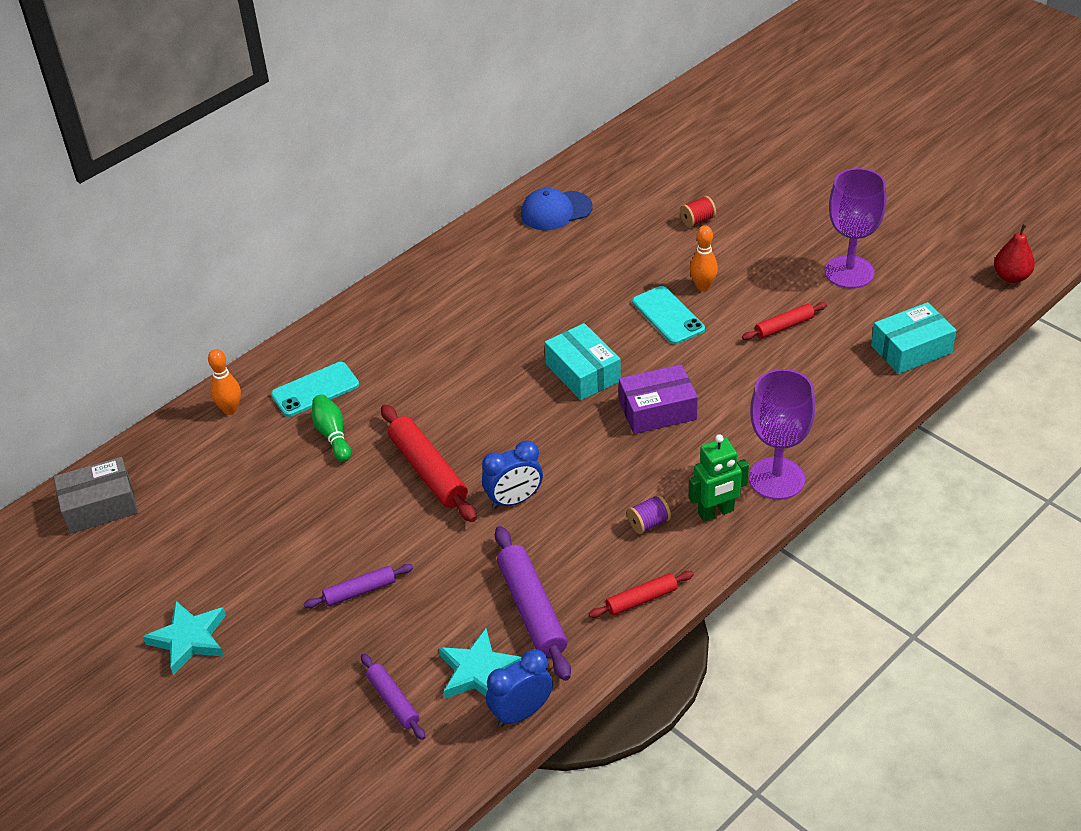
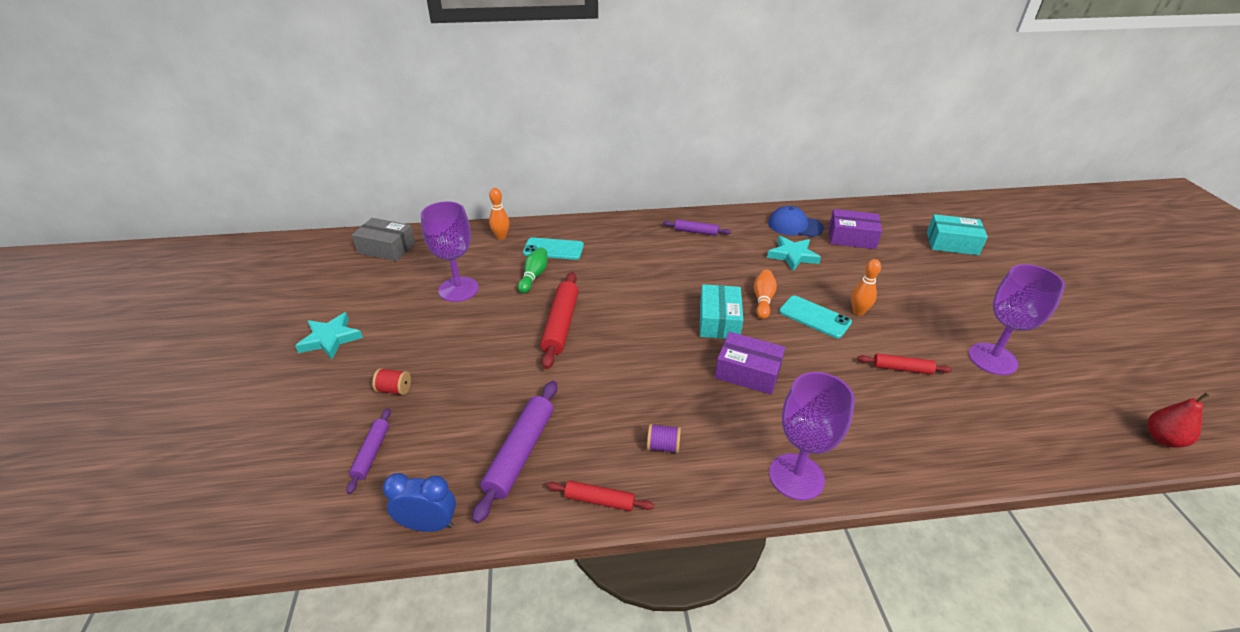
camera: 35 degrees right, 5 degrees down
purple rolling pin [304,564,413,608] -> purple rolling pin moved to [663,219,731,236]
turquoise star [439,628,521,699] -> turquoise star moved to [767,236,821,271]
blue clock [482,440,543,509] -> none
turquoise phone [632,286,705,344] -> turquoise phone turned 60 degrees counterclockwise [779,296,852,338]
red spool [680,196,716,227] -> red spool moved to [372,368,411,395]
green robot [689,434,749,521] -> none
turquoise box [871,302,956,374] -> turquoise box moved to [927,214,988,255]
none -> purple goblet [421,201,479,302]
none -> orange bowling pin [754,269,777,319]
none -> purple box [829,209,882,249]

